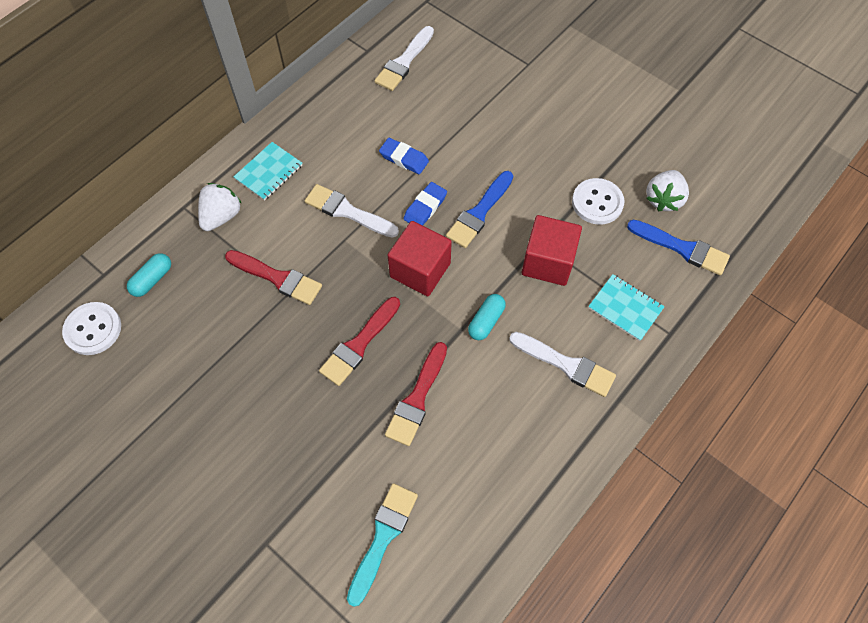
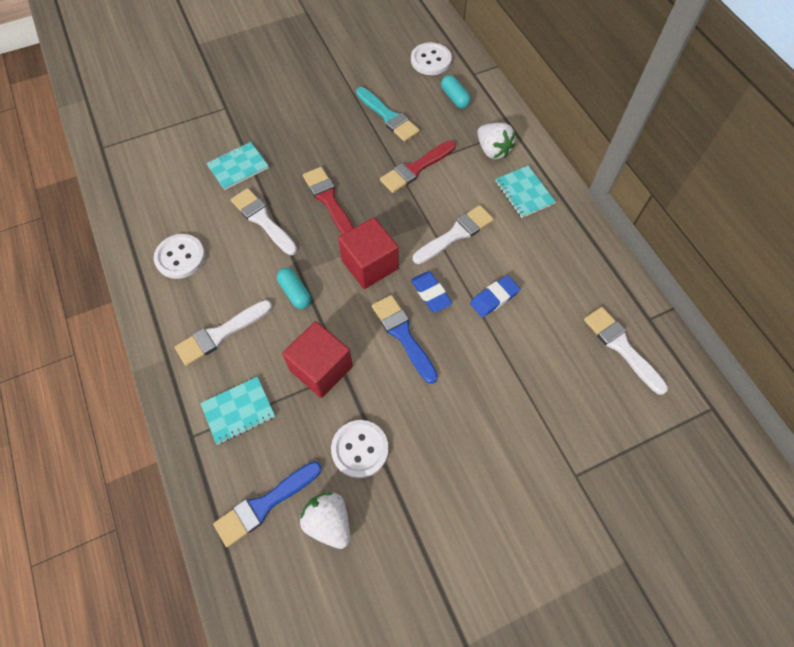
camera: 115 degrees right, 0 degrees up
turquoise brush [347,483,418,607] -> turquoise brush moved to [356,87,420,142]
red brush [385,342,447,446] -> white brush [231,188,297,255]
none -> white button [154,234,205,279]
none -> turquoise notebook [206,142,269,190]

